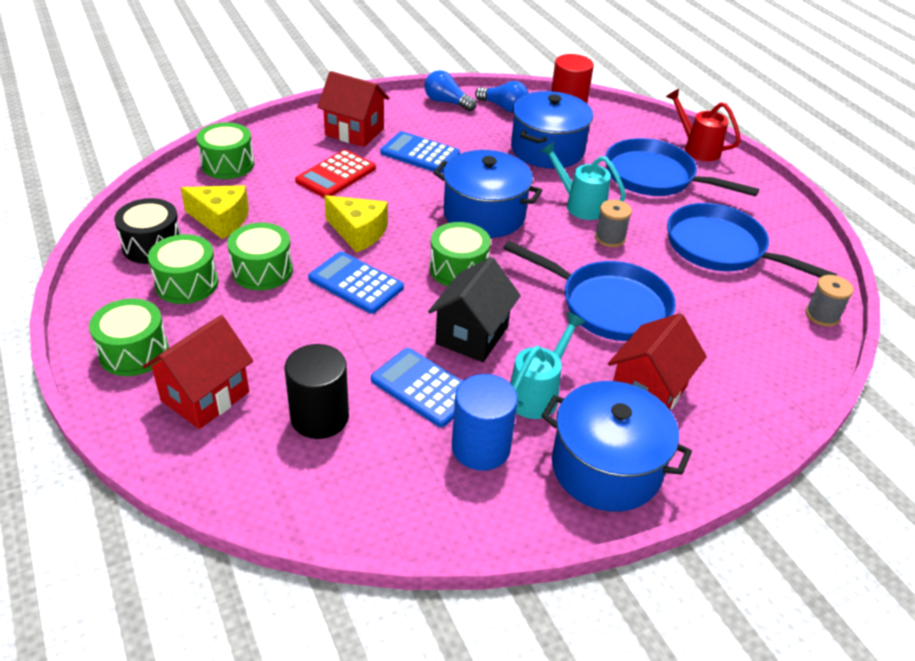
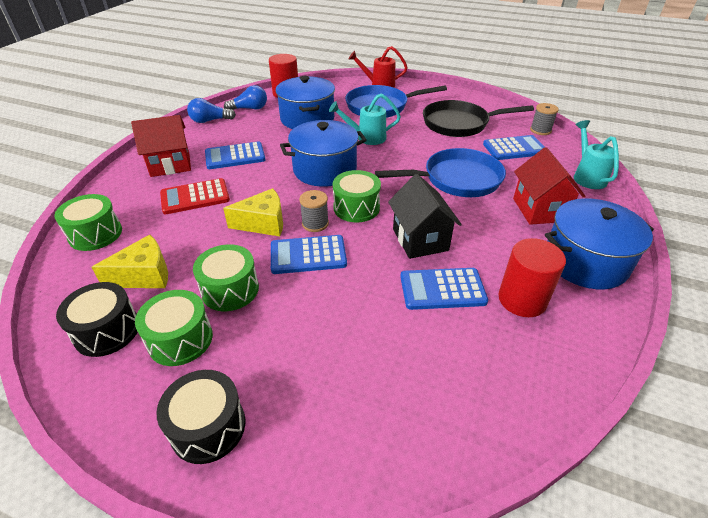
camera: 40 degrees left, 0 degrees up
green drum [89,298,169,376] -> black drum [156,370,245,464]
red house [143,315,253,429] -> none
black cylinder [285,344,349,439] -> none
red calculator [295,149,376,198] -> red calculator turned 75 degrees clockwise [160,178,230,214]
blue cylinder [452,374,518,471] -> red cylinder [499,238,566,317]
turquoise watering can [510,312,586,419] -> turquoise watering can moved to [574,120,619,189]
grey spool [595,200,632,247] -> grey spool moved to [299,190,329,232]
blue pan [667,203,837,278] -> black pan [423,100,534,137]
none -> blue calculator [483,135,546,160]

